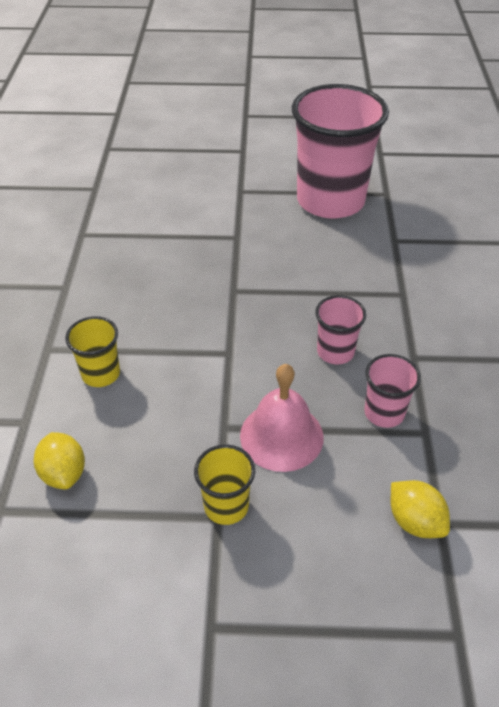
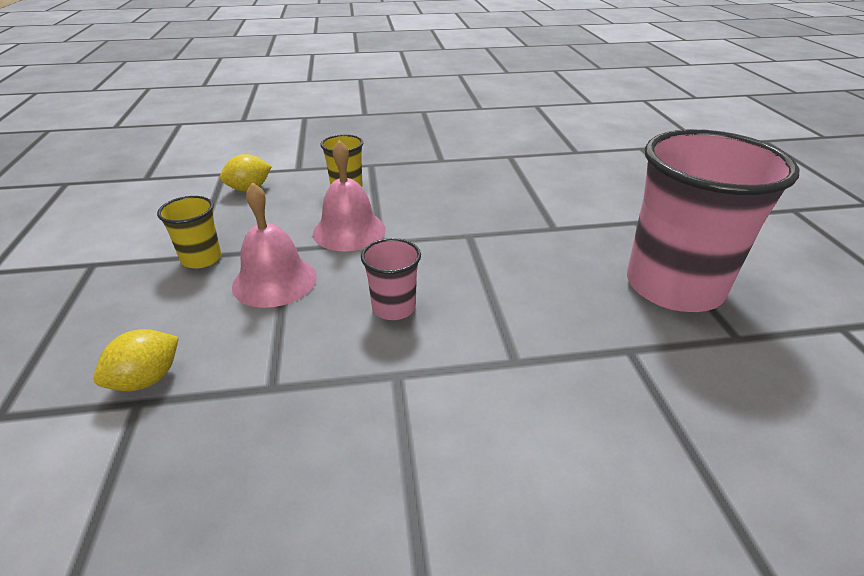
camera: 80 degrees right, 10 degrees down
pink cup [364,354,421,428] -> none
none -> pink bell [313,140,386,251]

